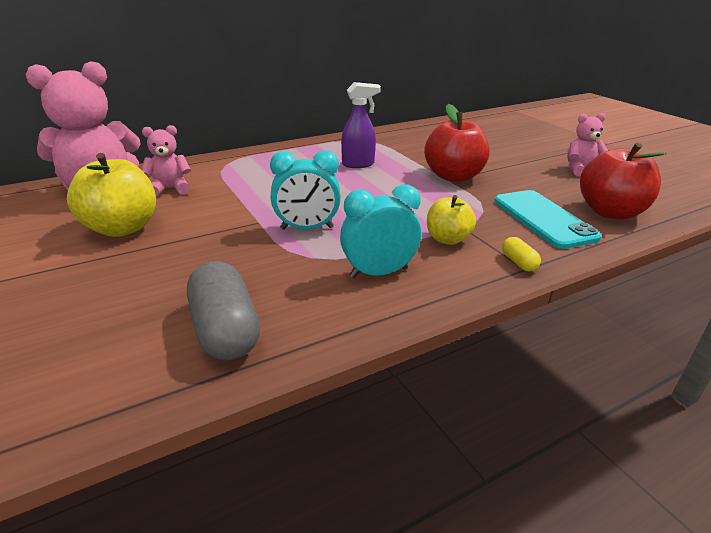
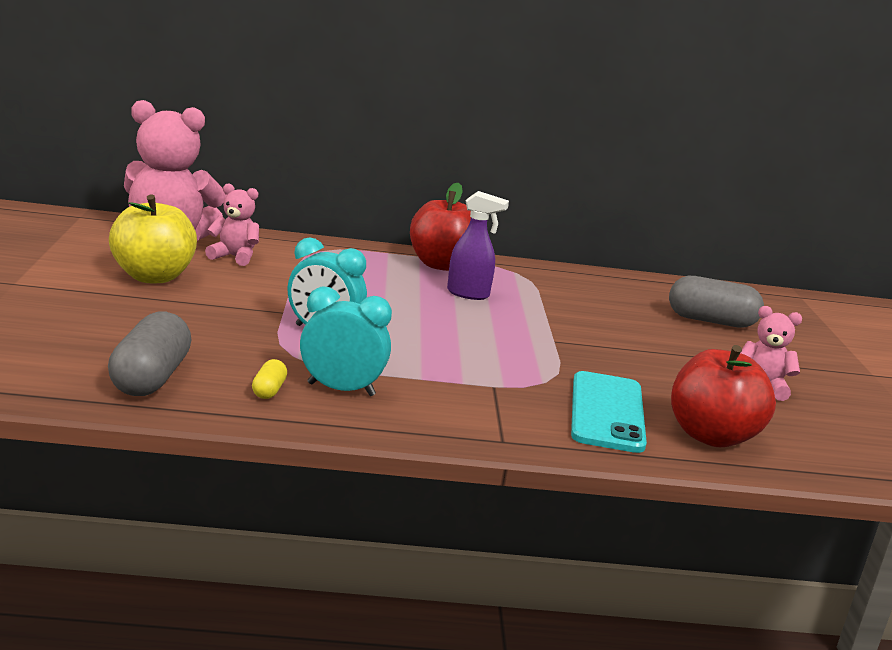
camera: 25 degrees right, 10 degrees down
red apple [424,104,490,182] -> red apple moved to [410,183,471,271]
yellow apple [427,195,476,245] -> none
yellow capsule [502,237,541,271] -> yellow capsule moved to [252,359,287,399]
none -> grey capsule [669,276,764,328]

